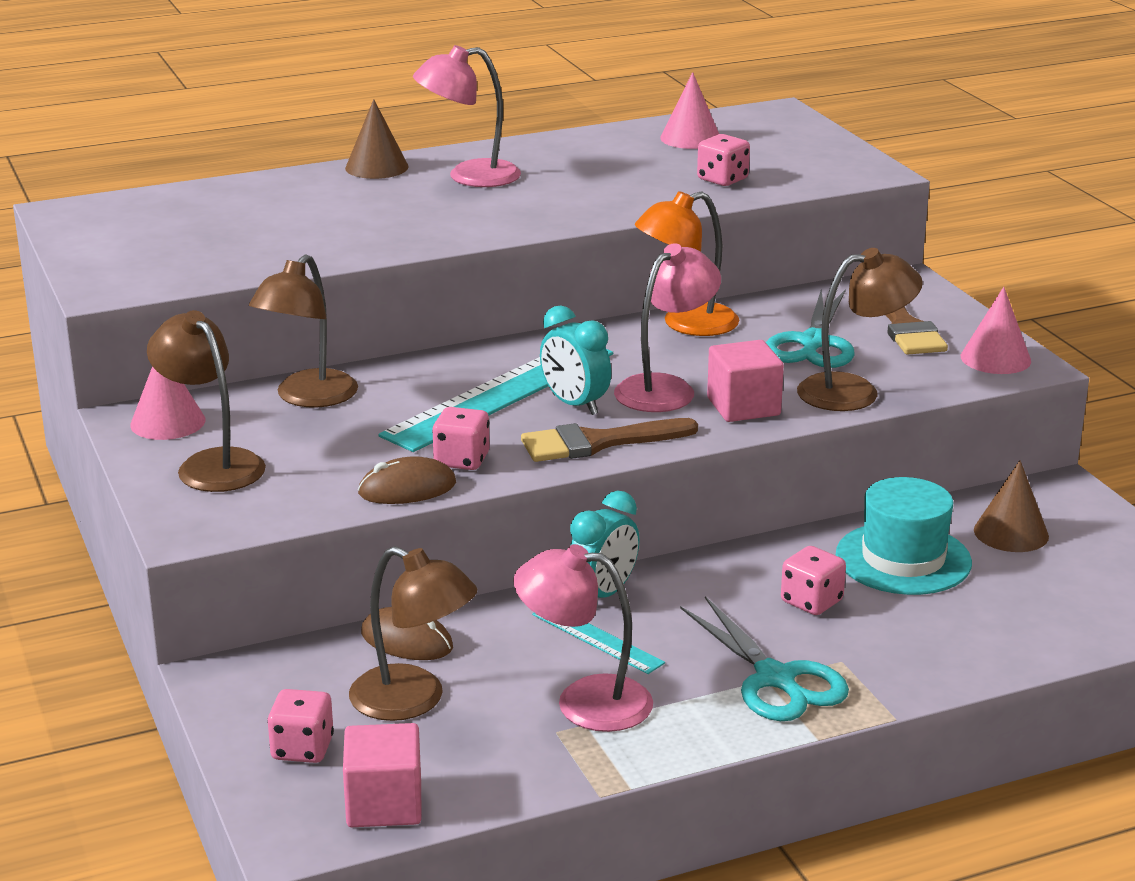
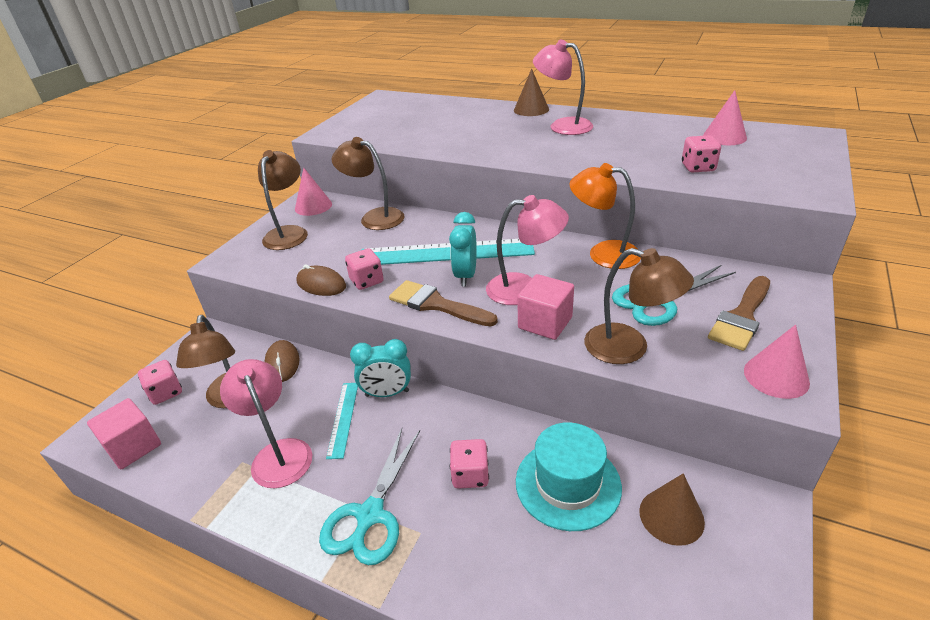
camera: 50 degrees right, 10 degrees up
brown lamp [249,254,358,408] -> brown lamp turned 45 degrees clockwise [331,137,405,230]

